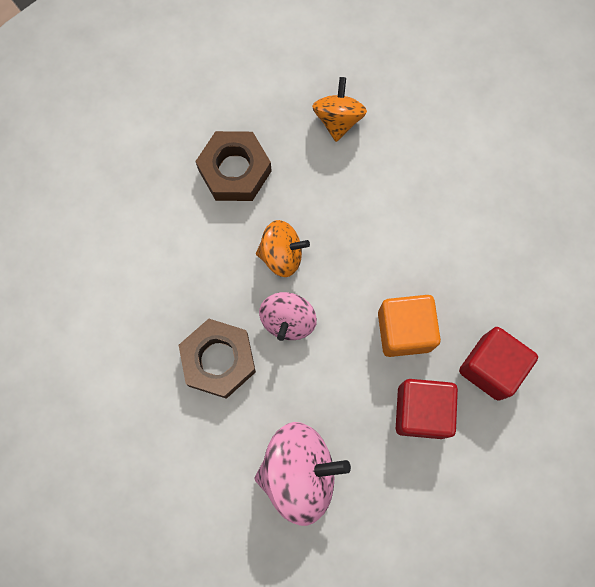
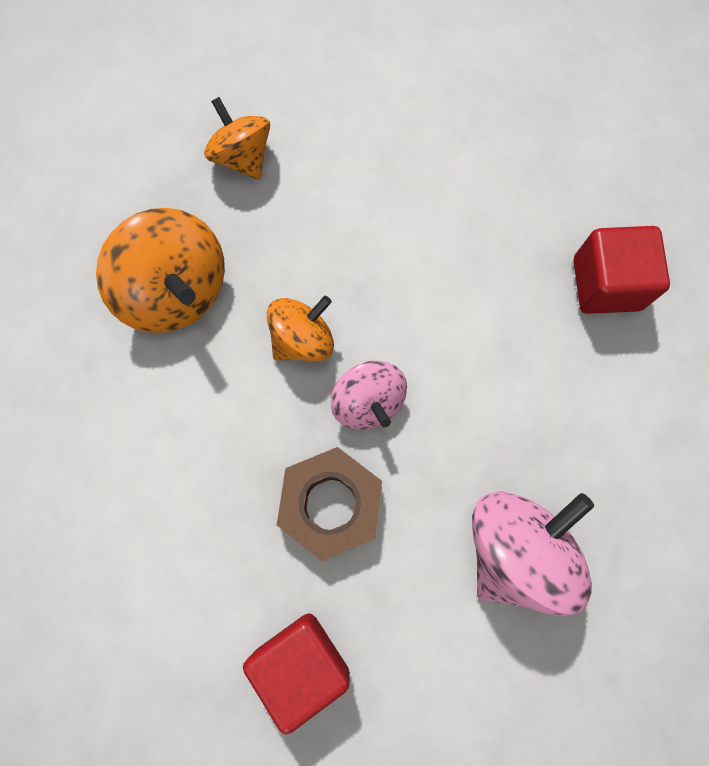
camera: 40 degrees left, 0 degrees up
brown nut [195,131,272,201] -> orange spinning top [96,208,225,333]
orange cube [378,295,441,357] -> none
red cube [396,379,458,439] -> red cube moved to [243,613,350,734]

